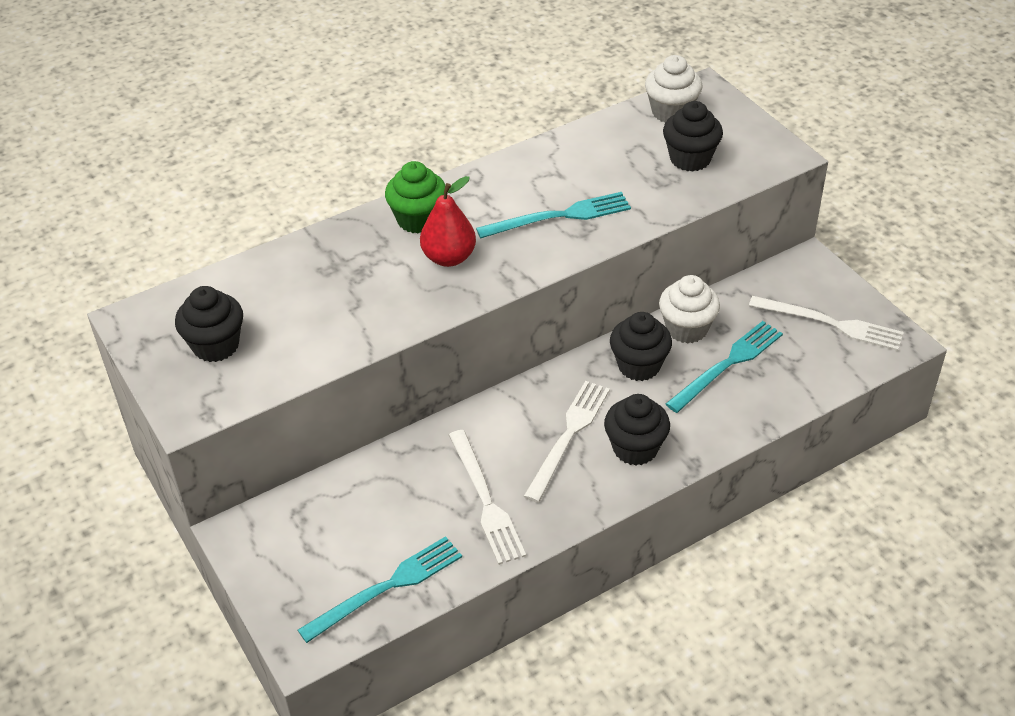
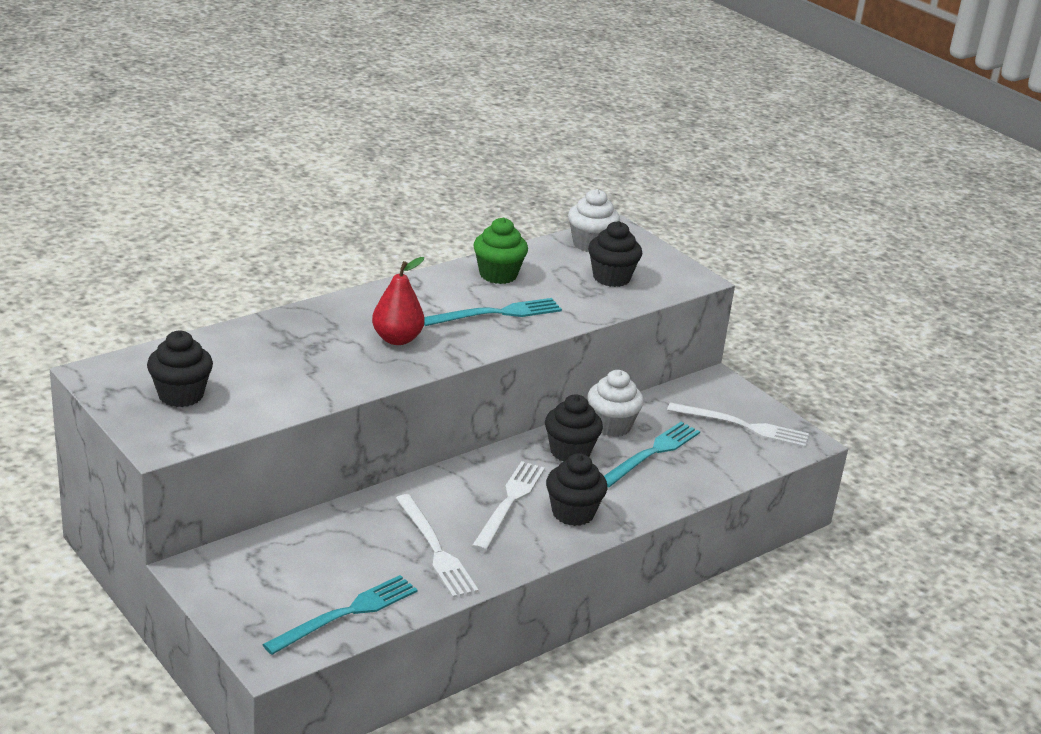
camera: 10 degrees left, 15 degrees down
green cupcake [385,161,445,233] -> green cupcake moved to [473,217,528,284]

